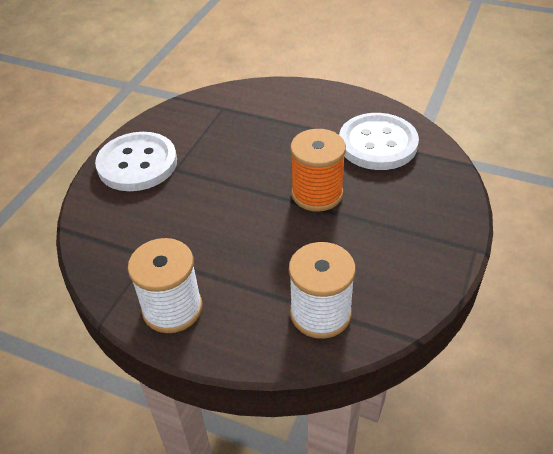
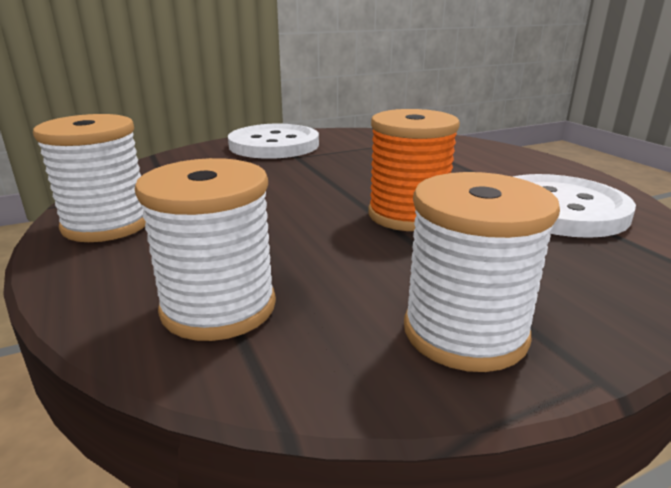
camera: 40 degrees right, 20 degrees down
none -> white spool [404,172,560,372]

